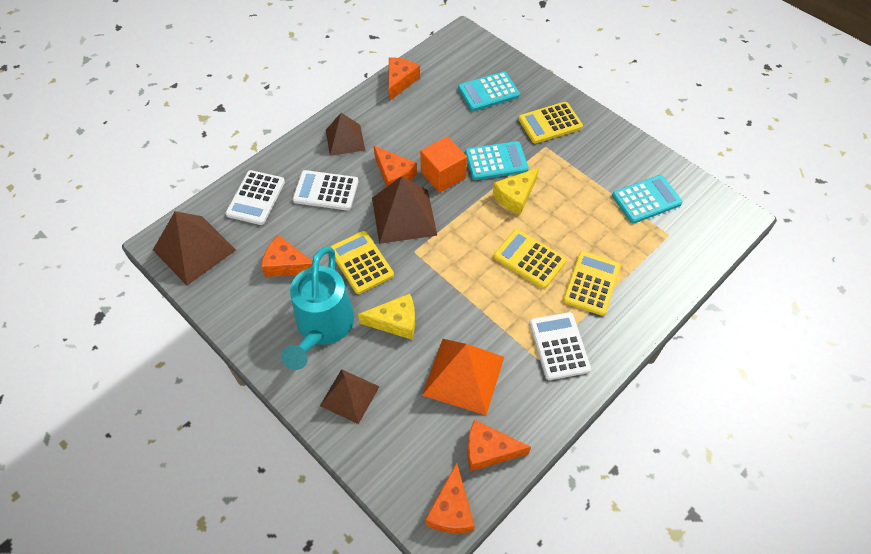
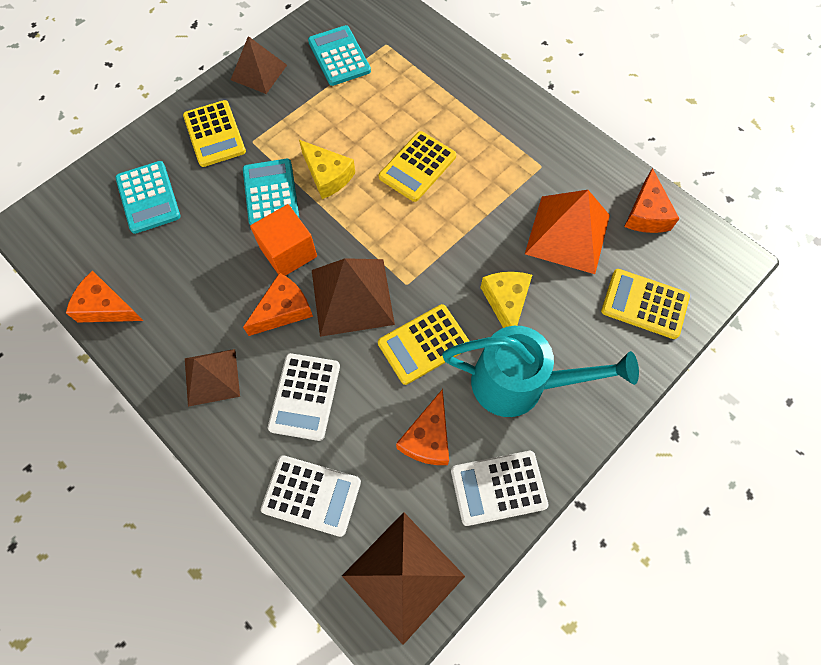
camera: 90 degrees left, 10 degrees up
brown pyramid [320,369,380,424] -> brown pyramid moved to [231,36,287,94]
orange cheese [425,463,475,533] -> none
white calculator [529,312,591,380] -> white calculator moved to [451,451,549,526]
yellow calculator [563,251,621,316] -> yellow calculator moved to [601,269,690,339]

